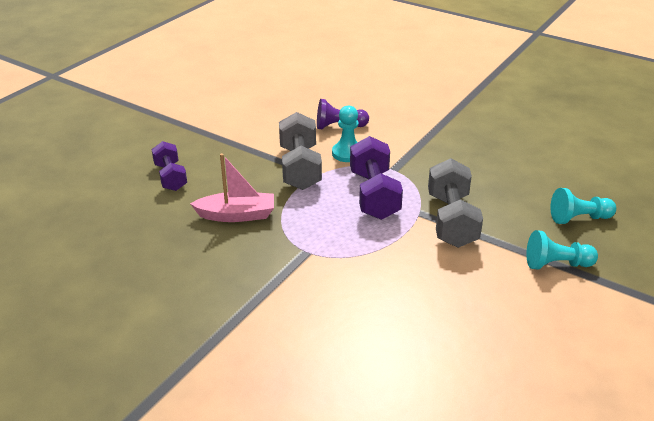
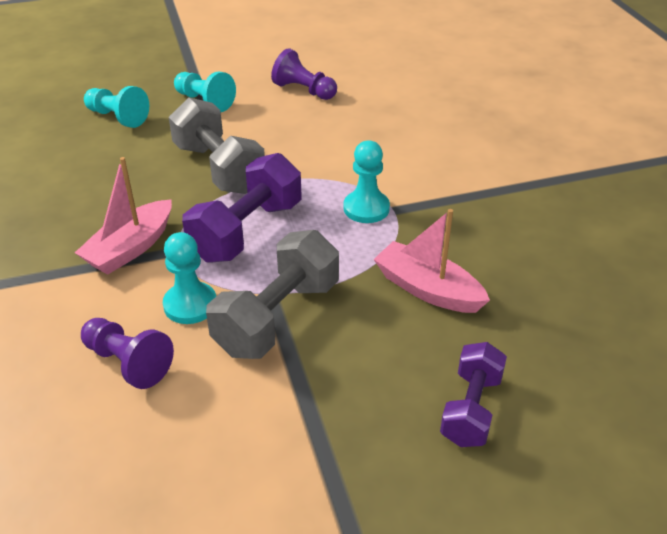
camera: 140 degrees left, 5 degrees up
grey dumbbell [428,158,483,248] -> grey dumbbell turned 75 degrees counterclockwise [168,98,265,194]
none -> pink boat [75,157,172,275]
none -> purple pawn [271,48,337,100]
none -> turquoise pawn [344,140,390,223]

